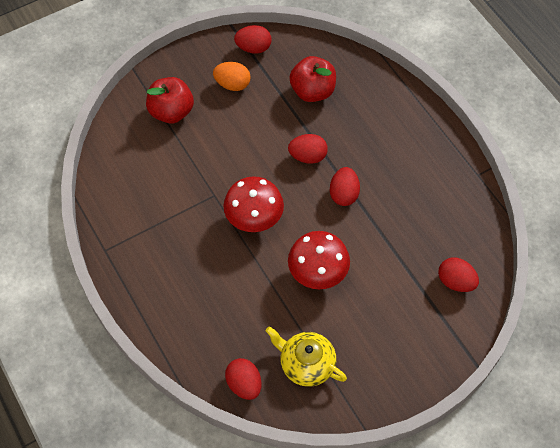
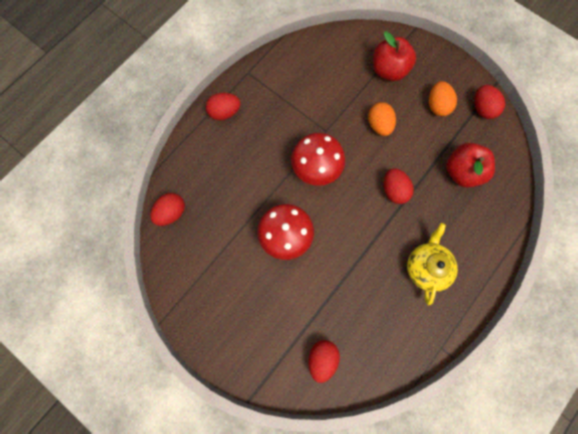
camera: 70 degrees right, 15 degrees up
yellow teapot [265,326,347,387] -> yellow teapot moved to [407,223,458,305]
red egg [330,167,360,206] -> red egg moved to [206,93,241,120]
none -> orange egg [368,102,396,136]

